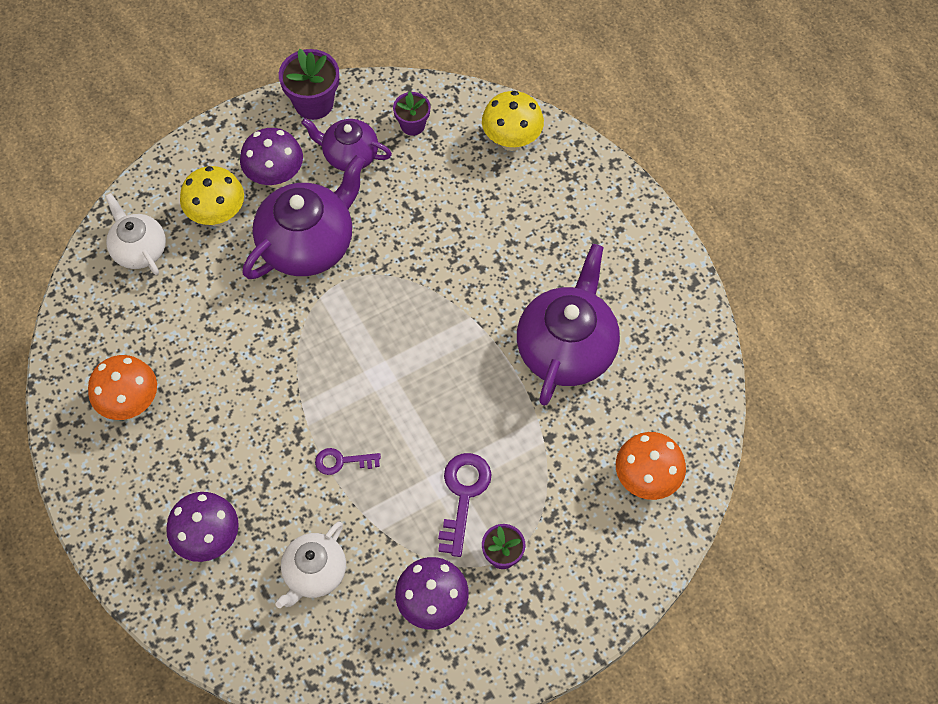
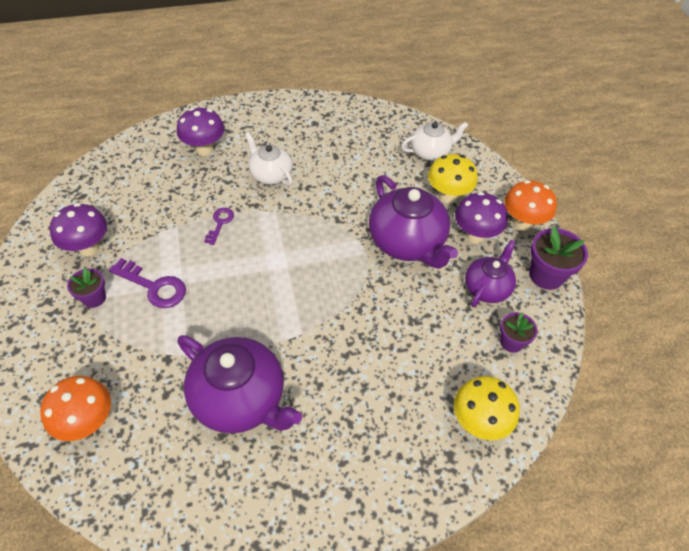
camera: 105 degrees right, 10 degrees down
orange mushroom [88,355,157,420] -> orange mushroom moved to [504,180,557,231]
white teapot [276,522,346,608] -> white teapot moved to [245,132,293,186]

